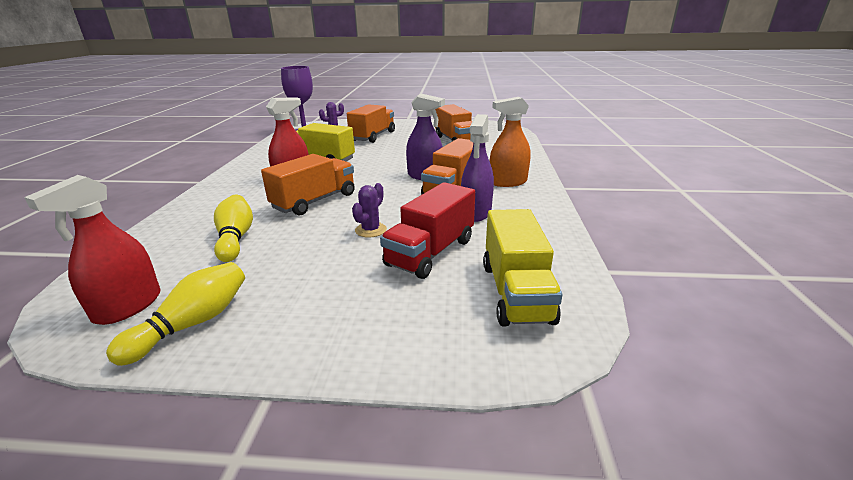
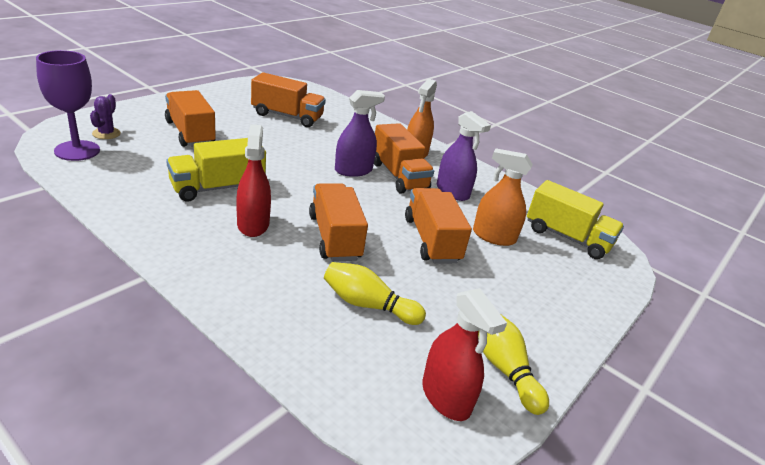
camera: 60 degrees left, 5 degrees up
purple cactus [352,183,387,237] -> orange truck [405,188,472,264]
red truck [380,182,475,279] -> orange spray bottle [473,149,533,246]

